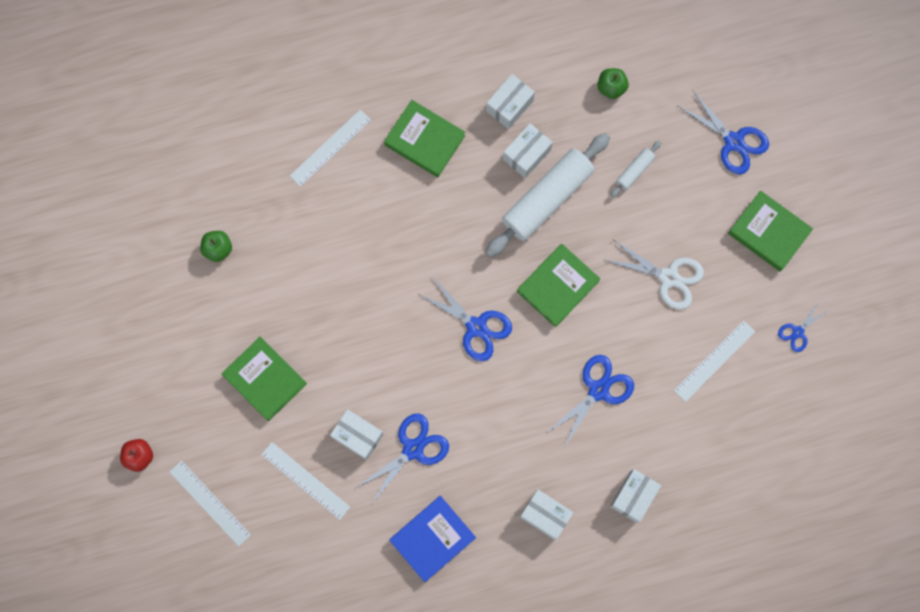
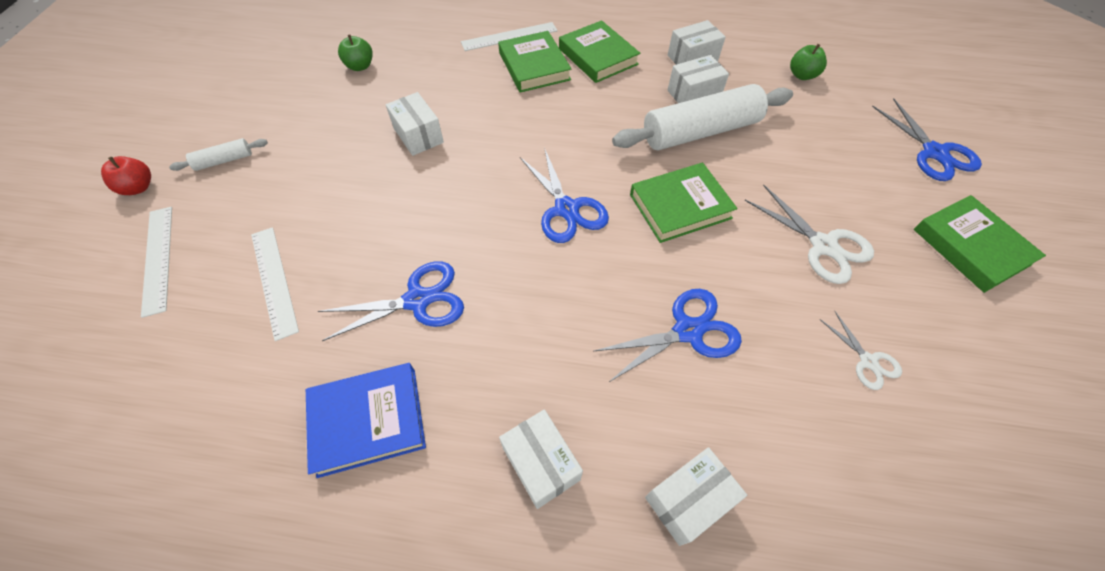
camera: 25 degrees right, 20 degrees down
green book [222,336,307,421] -> green book moved to [498,31,572,93]
white box [330,409,384,460] -> white box moved to [386,92,444,156]
white rolling pin [610,141,661,198] -> white rolling pin moved to [169,138,268,171]
white ruler [674,320,755,402] -> white scissors [820,311,902,390]
blue scissors [778,301,828,352] -> none

